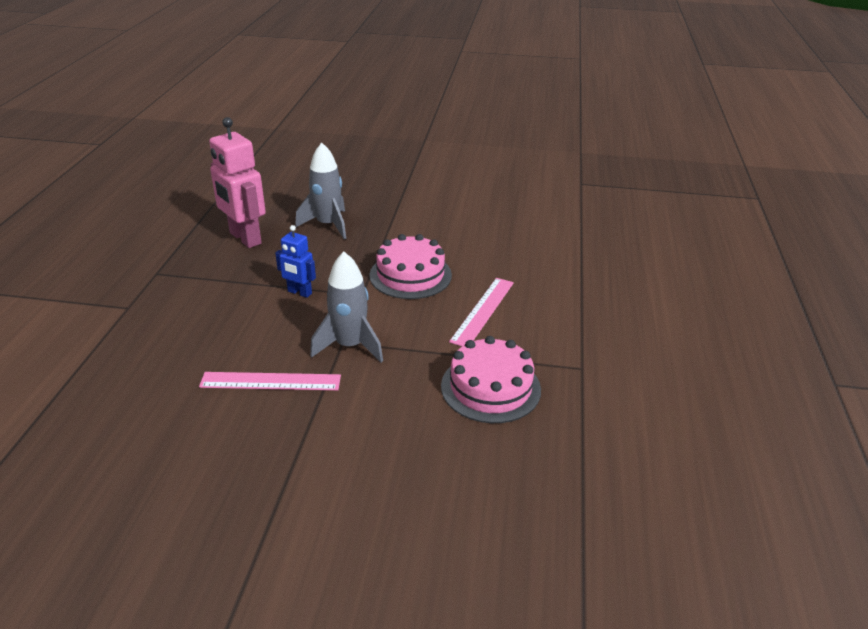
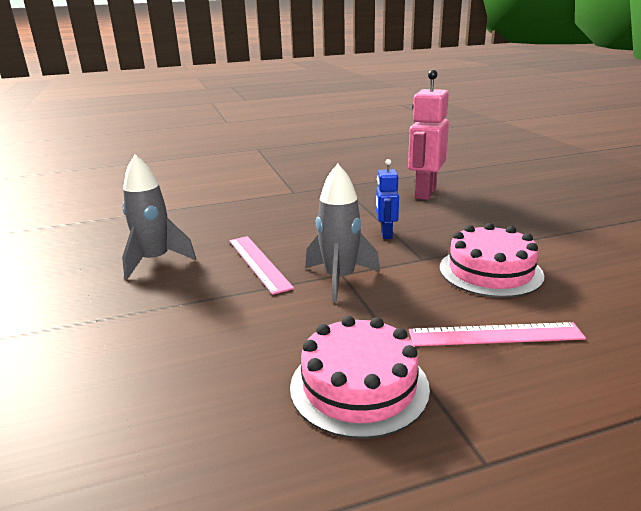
camera: 65 degrees right, 10 degrees down
grey rocket [295,143,346,239] -> grey rocket moved to [122,155,196,279]

